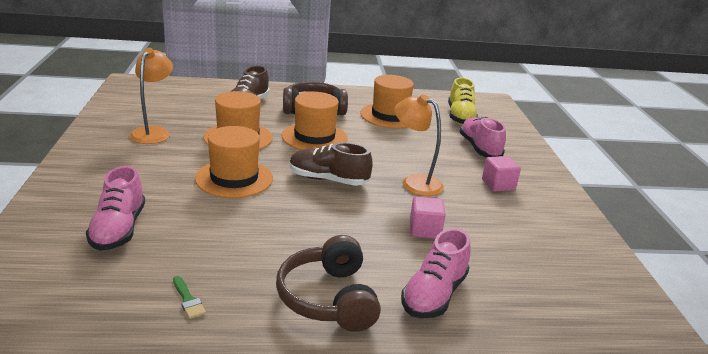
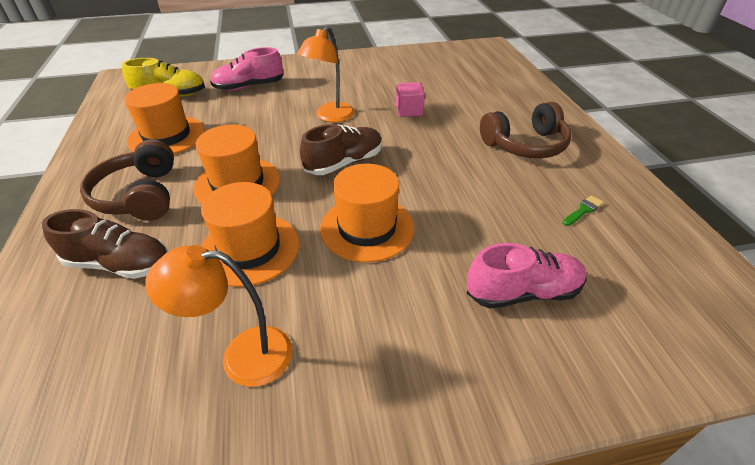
camera: 95 degrees left, 15 degrees up
brown shoe [290,142,373,186] -> brown shoe turned 135 degrees counterclockwise [300,124,382,175]
pink shoe [401,228,471,318] -> none
pink cube [482,156,521,192] -> none

